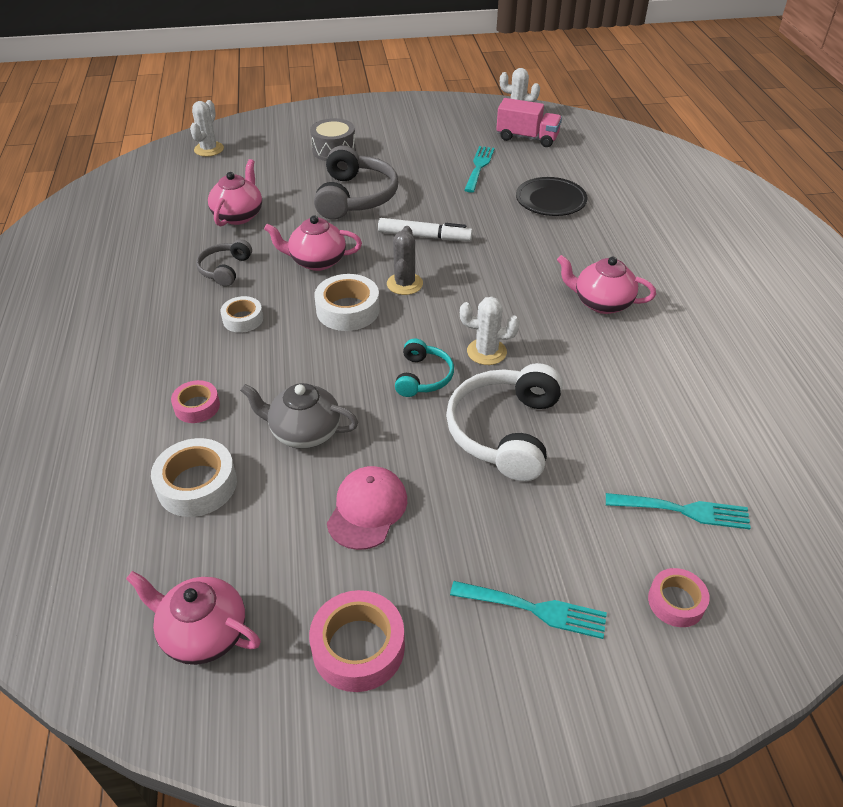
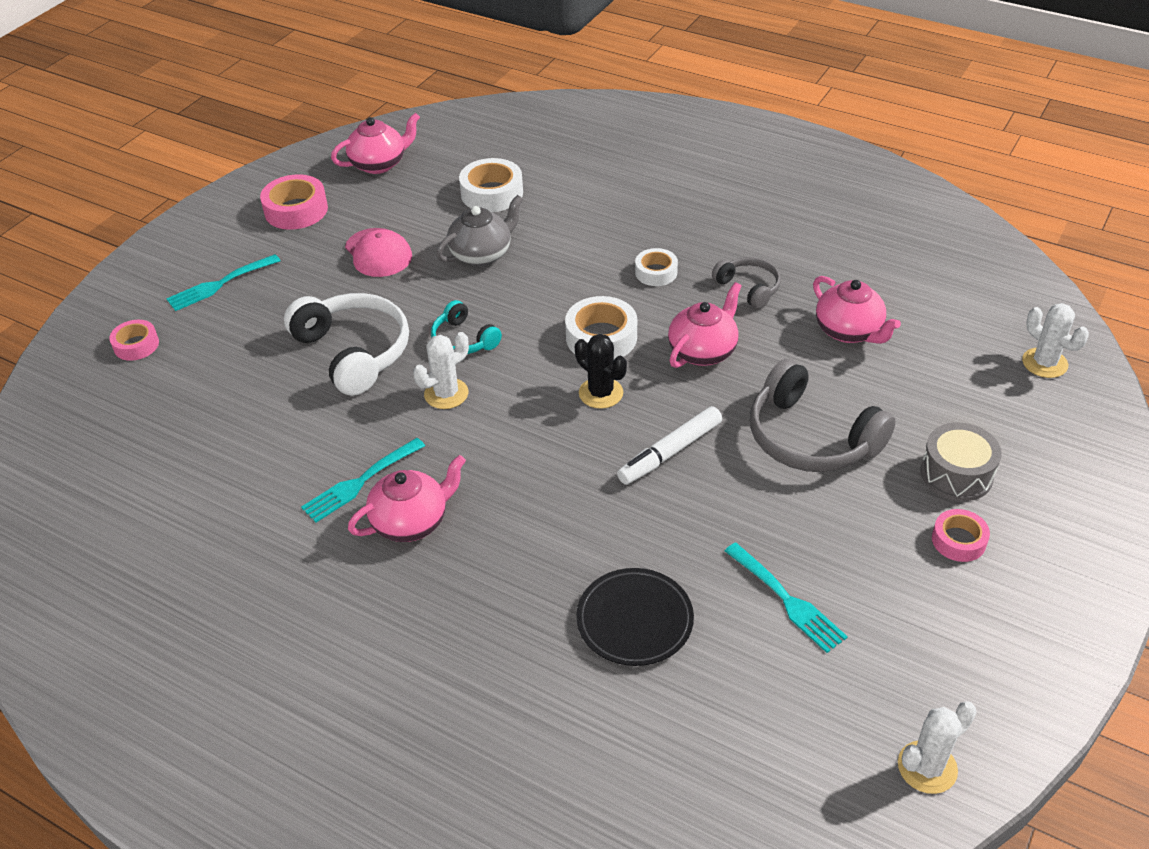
camera: 130 degrees right, 0 degrees up
pink tape [171,380,220,423] -> pink tape moved to [932,509,990,562]
grey cactus [387,226,423,295] -> black cactus [575,334,627,409]
pink truck [496,98,562,147] -> none
turquoise fork [606,493,751,529] -> turquoise fork moved to [301,438,425,522]

